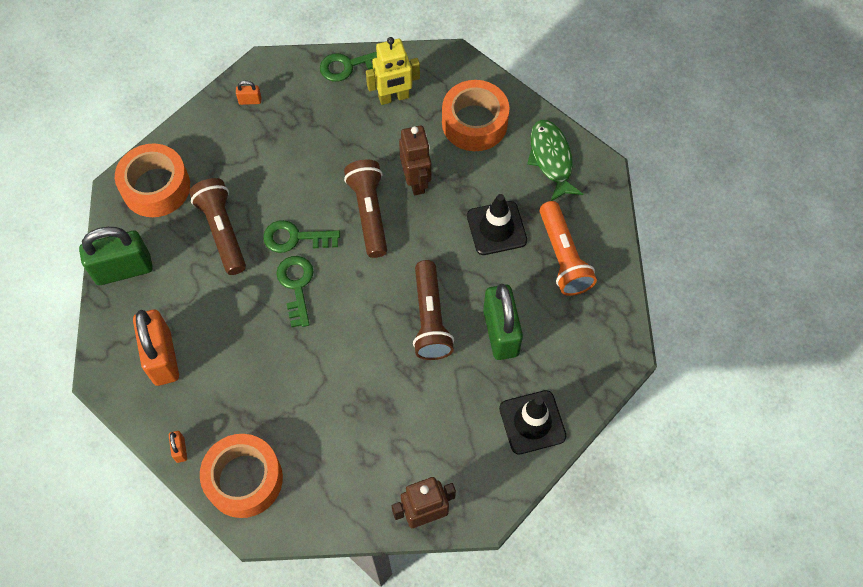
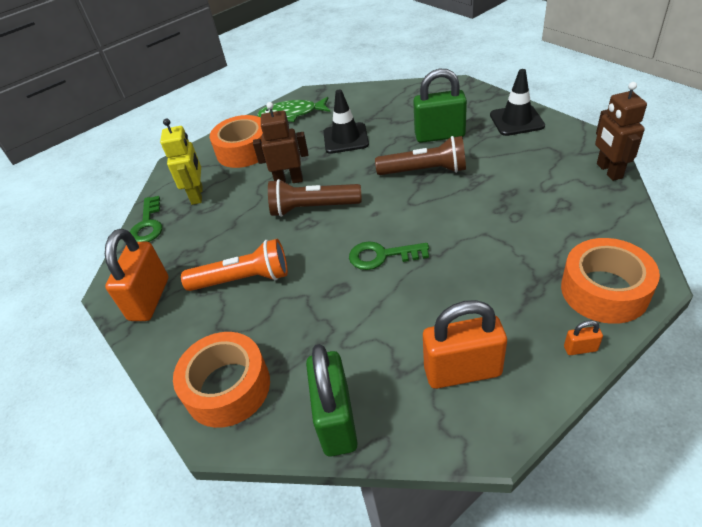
camera: 75 degrees left, 20 degrees down
brown flashlight [189,178,246,275] -> none
orange padlock [236,81,261,105] -> orange padlock [105,229,168,321], size x2.38
green key [263,220,340,253] -> none
orange flashlight [540,201,597,296] -> orange flashlight moved to [181,239,288,291]

